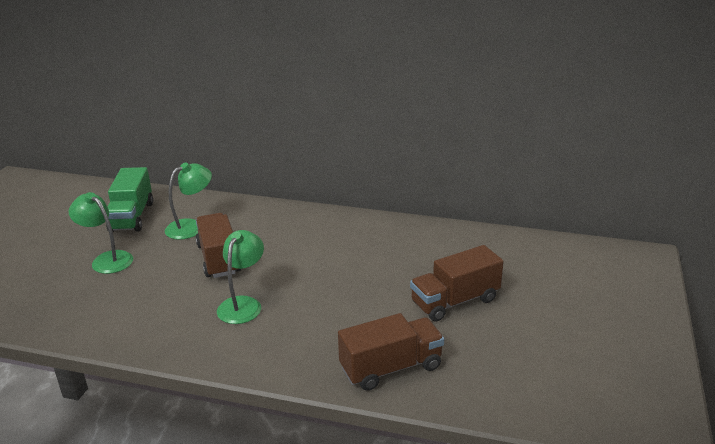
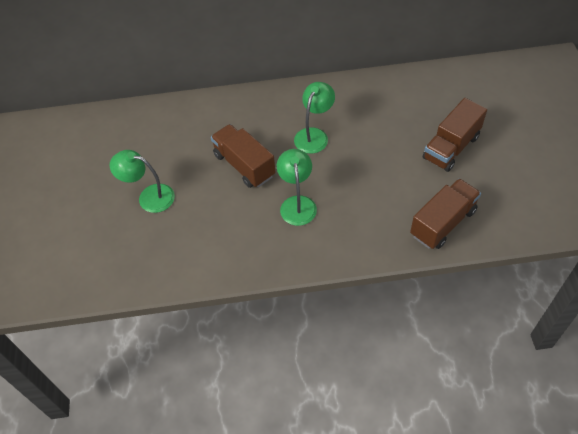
camera: 20 degrees left, 25 degrees up
green truck [106,167,153,232] -> none
green lamp [165,162,212,240] -> green lamp moved to [294,82,335,154]

